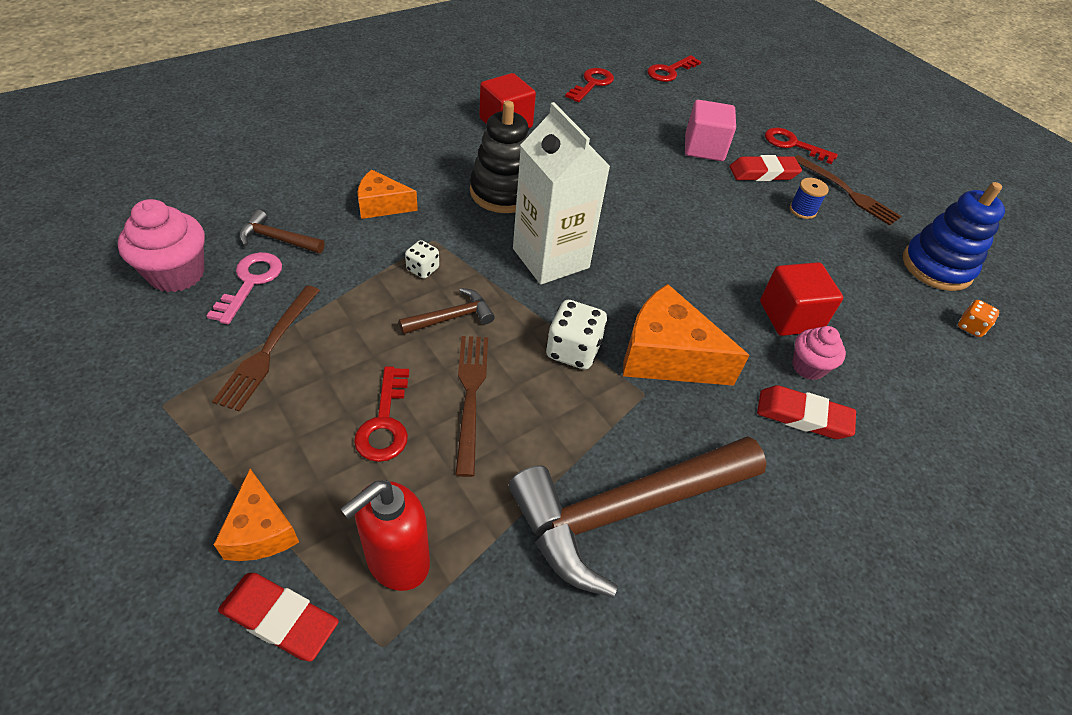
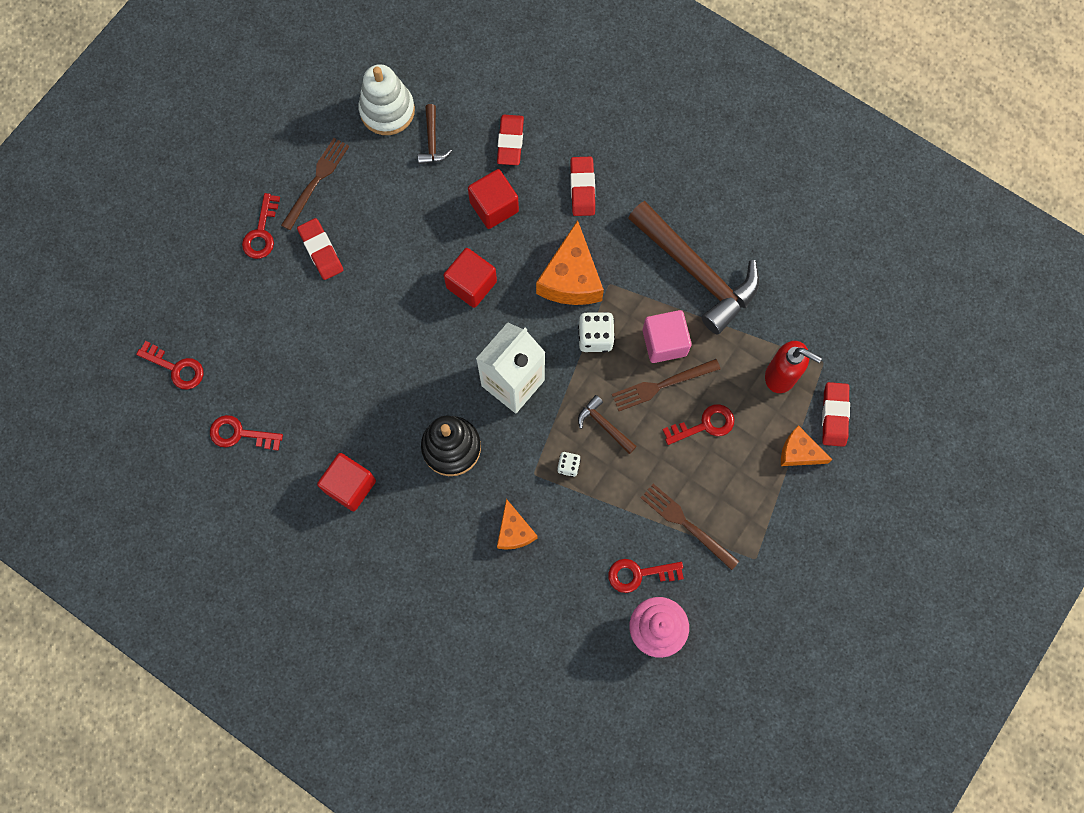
camera: 105 degrees left, 25 degrees up
pink key [207,252,282,324] -> red key [608,559,684,593]
brown fork [212,285,320,412] -> brown fork turned 135 degrees counterclockwise [641,484,739,570]
orange cheese [213,469,299,561] -> orange cheese turned 120 degrees counterclockwise [781,425,833,466]
brown hammer [239,209,325,253] -> brown hammer moved to [418,104,452,164]
pink cube [685,100,736,161] -> pink cube moved to [643,310,691,363]
blue spool [790,178,829,219] -> none
pink cupcake [792,326,846,380] -> none
blue stacking toy [903,182,1005,291] -> white stacking toy [358,64,415,135]
orange dice [958,300,999,337] -> none
none -> red cube [443,248,497,308]
none -> red eraser [497,115,524,165]

